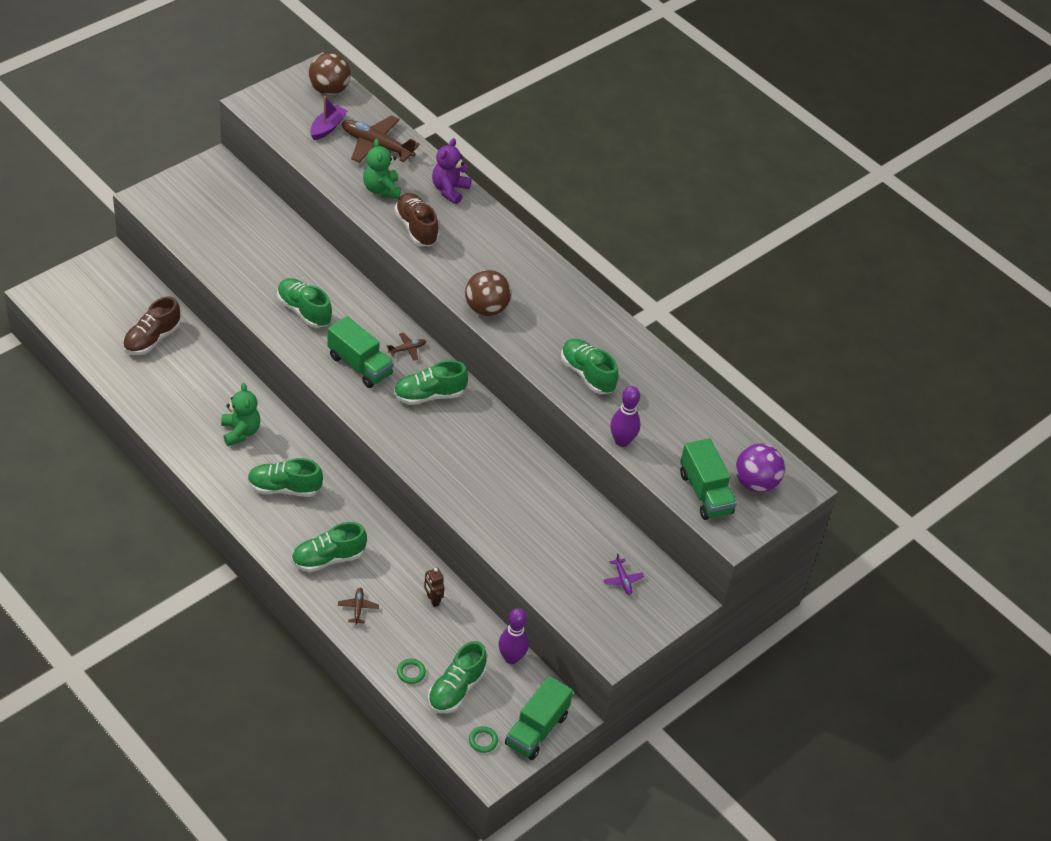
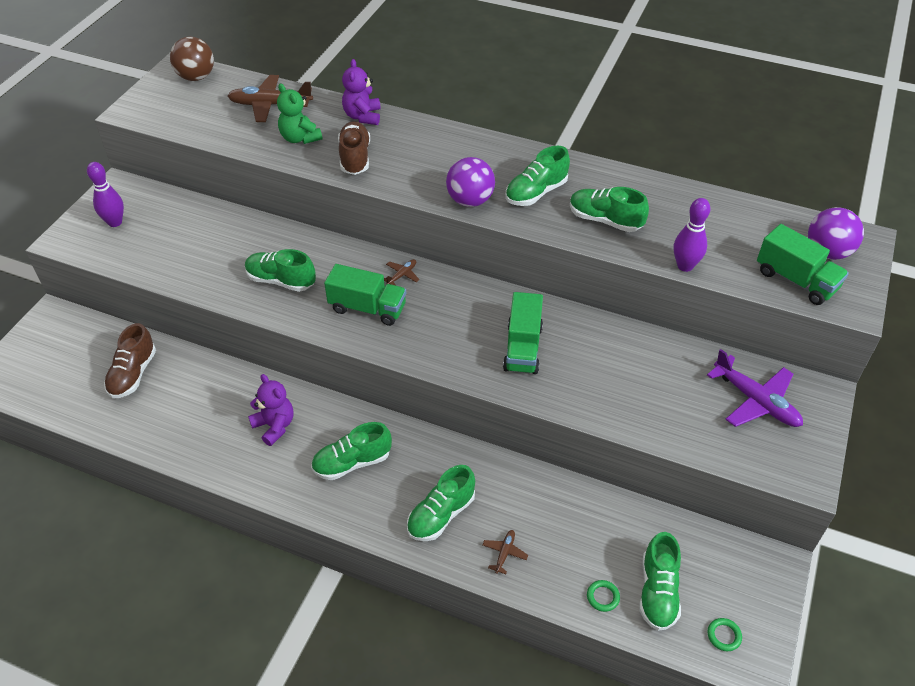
camera: 20 degrees left, 0 degrees up
green teddy bear [221,383,260,446] -> purple teddy bear [248,374,294,446]
purple boat [310,96,347,140] -> none
brown plane [338,588,379,625] -> brown plane turned 45 degrees clockwise [482,530,528,574]
green shoe [394,360,468,405] -> green shoe moved to [505,146,570,206]
brown shoe [395,193,439,246] -> brown shoe turned 45 degrees clockwise [338,121,370,175]
brown robot [424,568,445,607] -> none
brown ball [465,270,511,316] -> purple ball [446,157,495,207]
purple bowling pin [499,608,529,664] -> purple bowling pin moved to [87,162,124,227]
green truck [505,676,573,760] -> green truck moved to [503,292,543,374]
purple plane [604,553,644,595] -> purple plane [707,349,803,427], size x2.14

